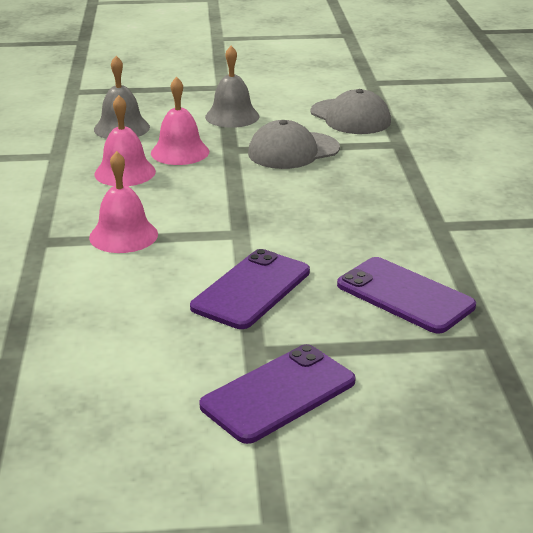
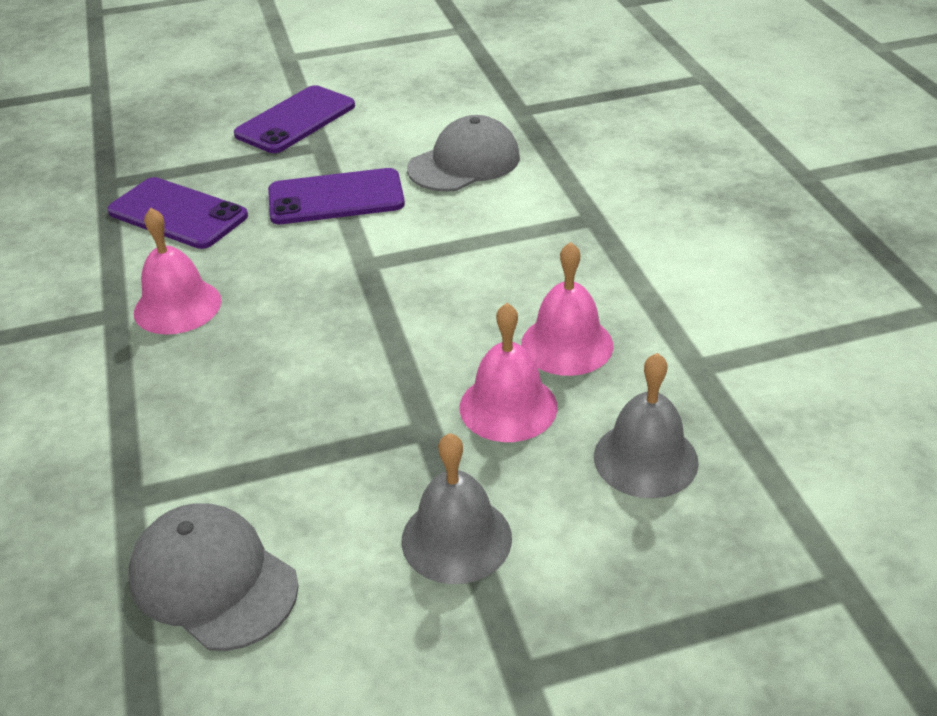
camera: 170 degrees right, 10 degrees up
pink bell [89,151,158,253] -> pink bell moved to [134,207,221,334]
purple phone [190,249,310,329] -> purple phone turned 60 degrees clockwise [268,168,405,224]
grey cap [248,120,340,169] -> grey cap moved to [407,115,520,192]

